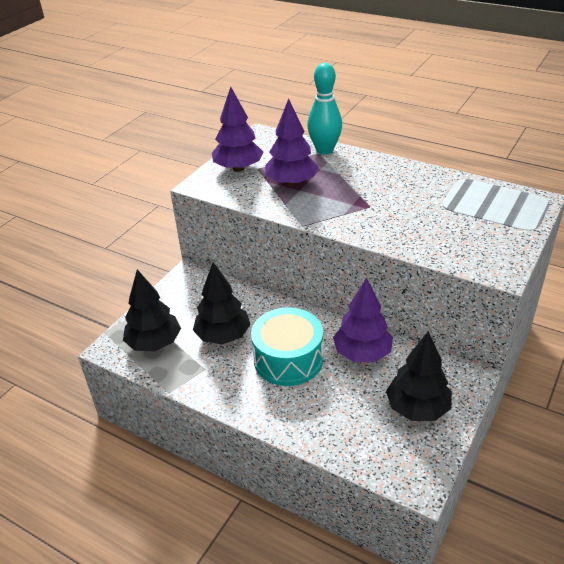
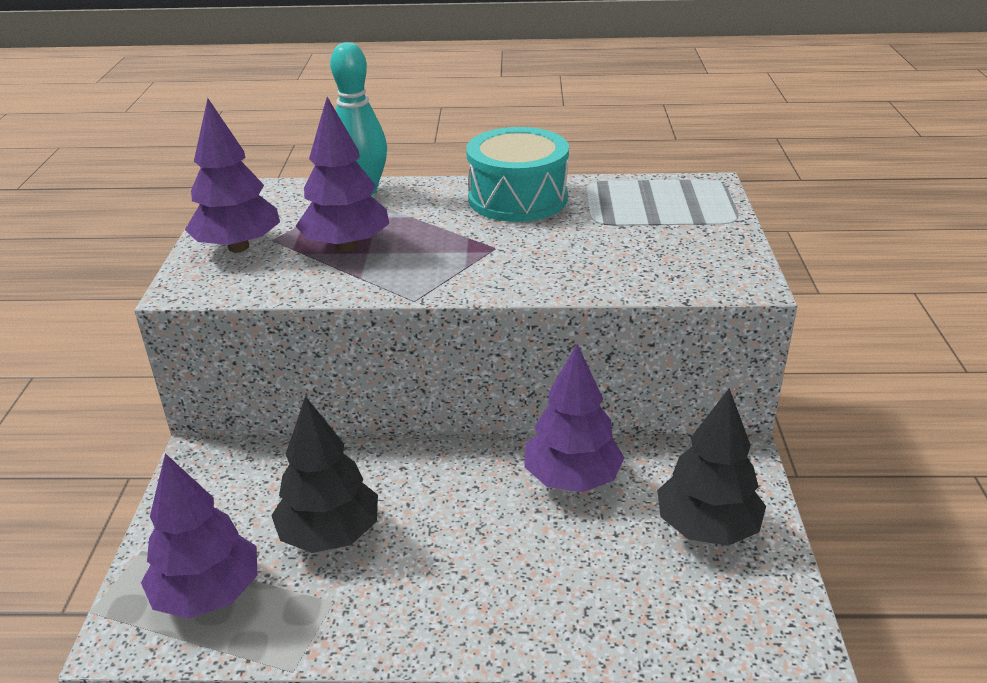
camera: 30 degrees left, 5 degrees down
black tree [123,269,181,352] -> purple tree [141,453,258,619]
turquoise drum [251,307,323,386] -> turquoise drum moved to [466,127,569,222]

